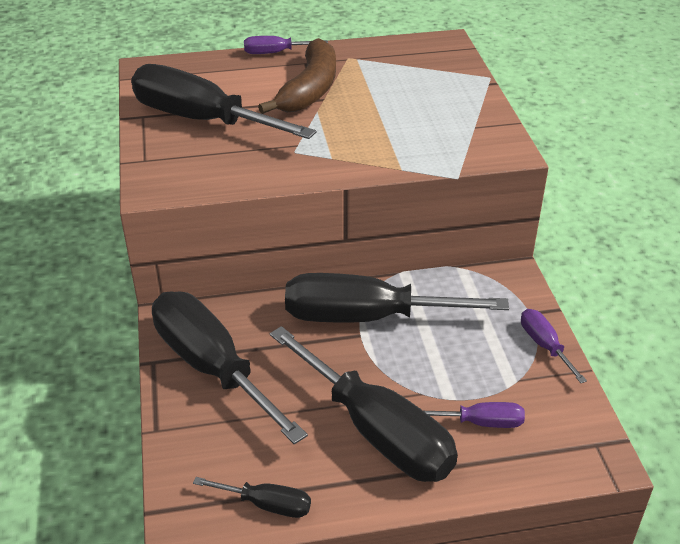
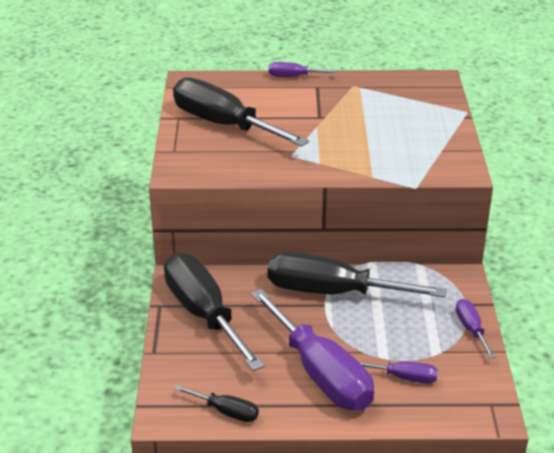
camera: 10 degrees right, 5 degrees down
brown banana [258,38,336,114] -> none
black screwdriver [270,326,458,482] -> purple screwdriver [251,289,374,410]

